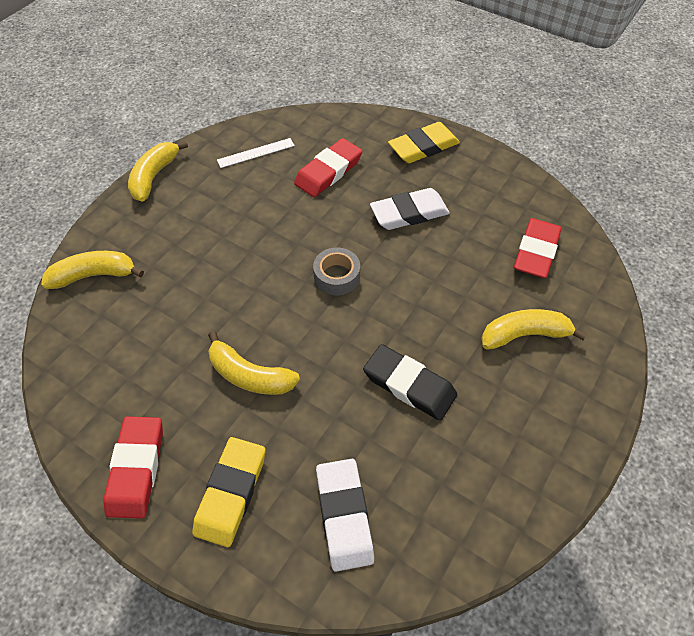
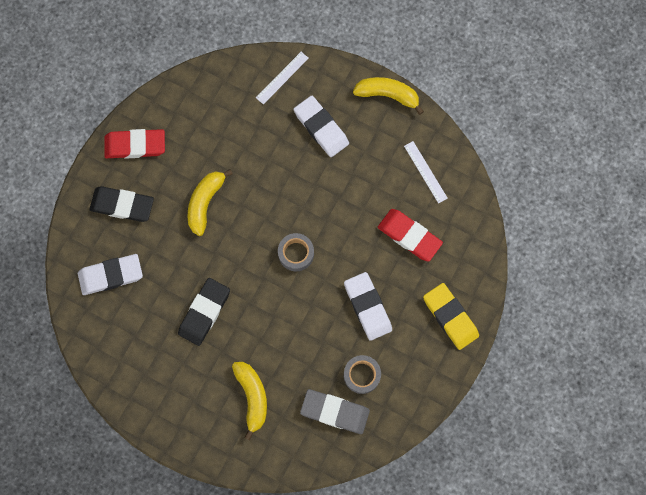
camera: 85 degrees right, 20 degrees up
yellow banana [41,251,144,289] -> white ruler [256,52,309,105]
yellow eraser [192,437,266,547] -> black eraser [89,186,154,222]
red eraser [514,218,562,278] -> grey eraser [300,389,370,434]
none -> white eraser [294,96,349,157]
none -> grey tape [344,355,381,394]

